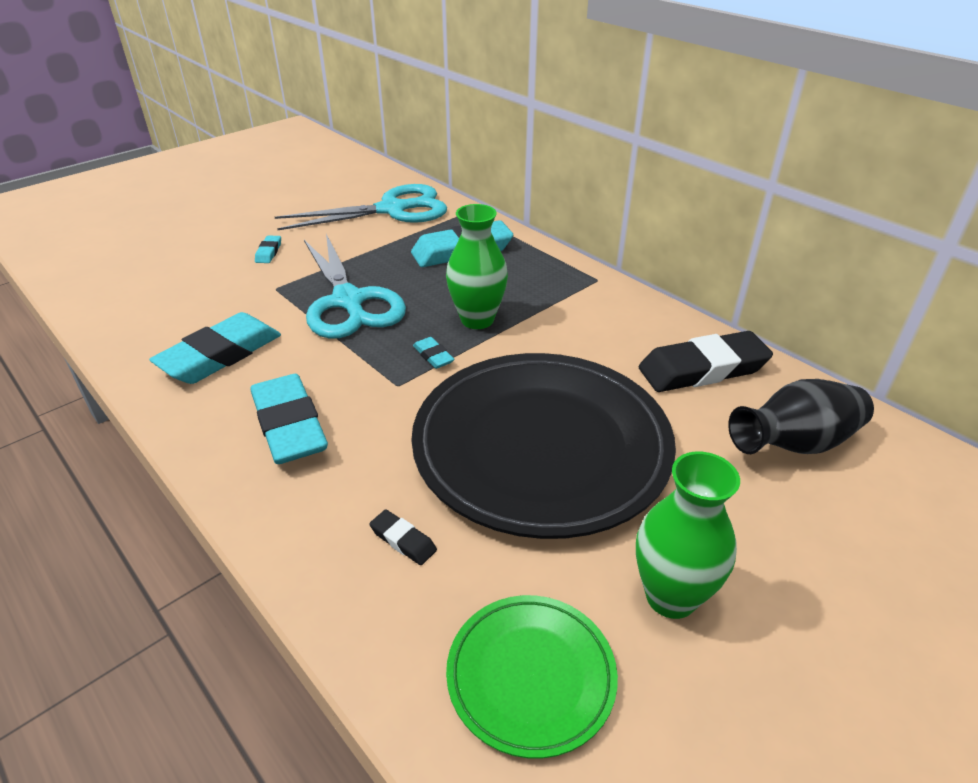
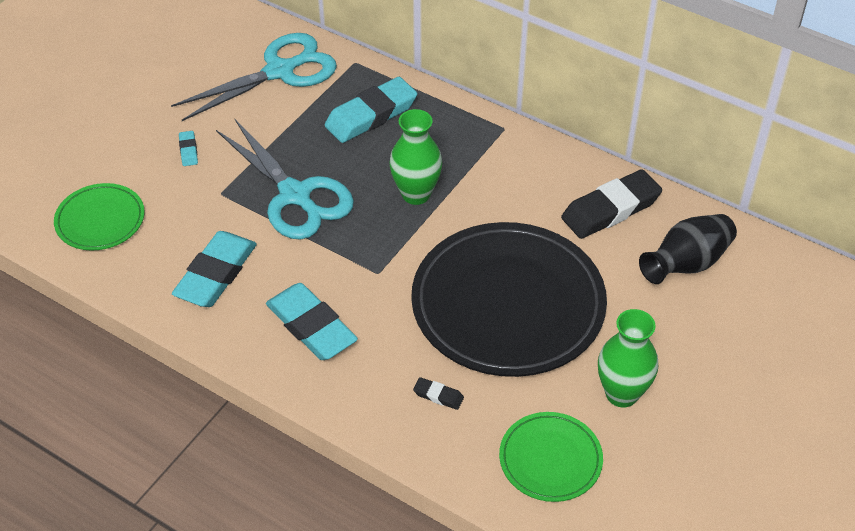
camera: 15 degrees left, 10 degrees up
turquoise eraser [413,337,454,369] -> none
none -> green plate [54,183,145,251]

